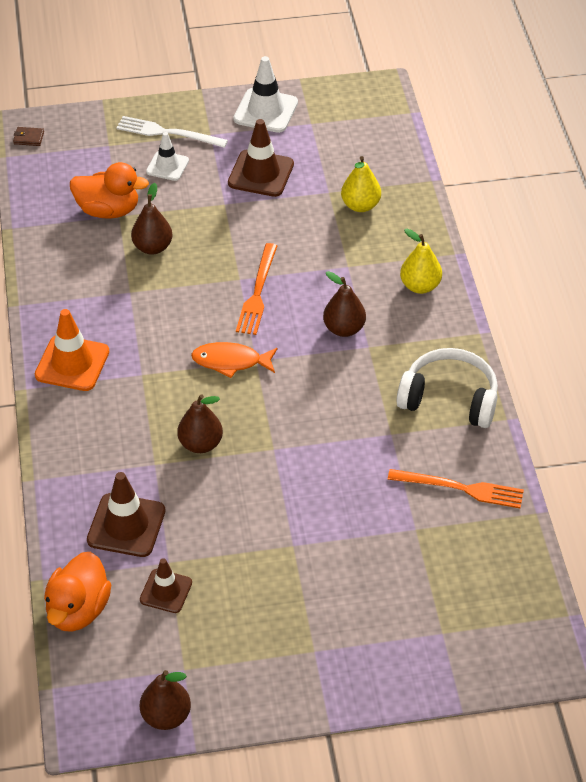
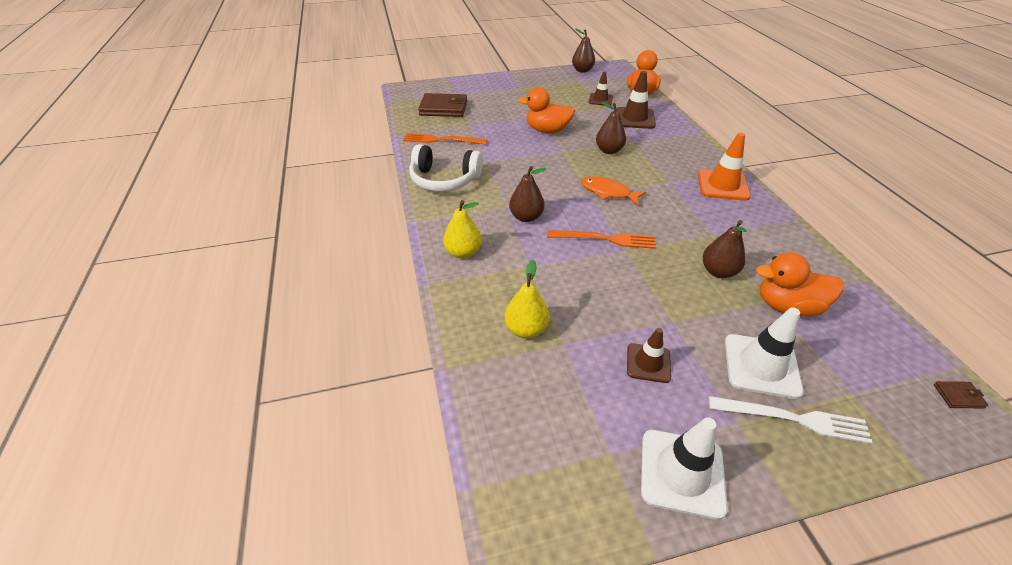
camera: 175 degrees right, 5 degrees down
white traffic cone [146,132,189,181] -> white traffic cone [725,307,804,399], size x1.58
orange fish [191,342,278,378] -> orange fish turned 150 degrees counterclockwise [581,176,646,205]
brown traffic cone [228,119,294,197] -> brown traffic cone [627,328,671,383], size x0.63
orange fork [236,243,277,335] -> orange fork turned 90 degrees clockwise [547,230,656,249]
none -> brown wallet [418,93,467,117]
none -> orange duck [518,87,575,133]

